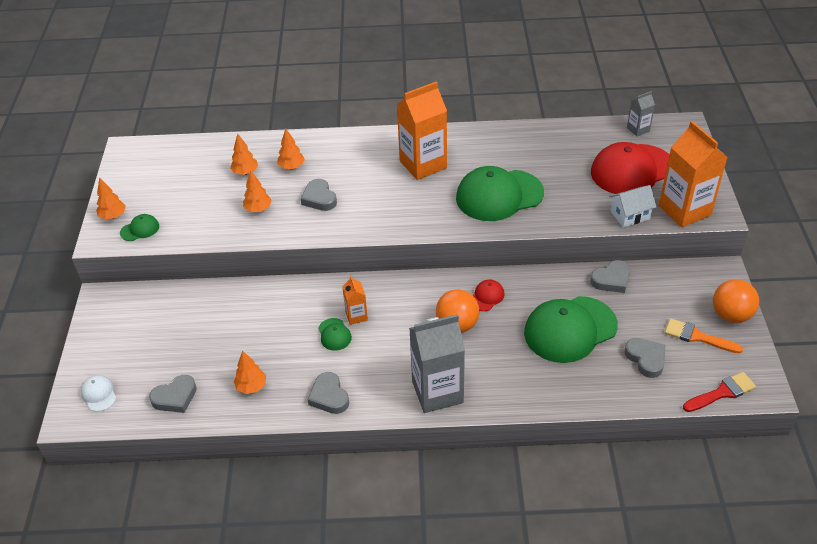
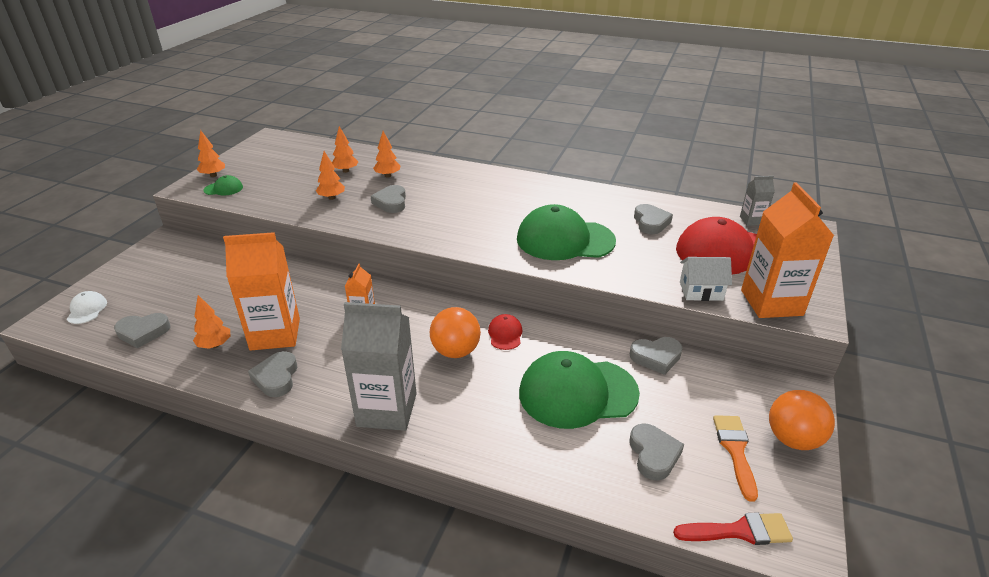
camera: 20 degrees right, 10 degrees down
green cap [318,318,352,351] -> none
orange carton [397,81,447,180] -> orange carton moved to [223,232,300,351]
red cap [473,280,505,311] -> red cap turned 60 degrees counterclockwise [488,314,522,350]
orange brush [665,318,743,353] -> orange brush turned 45 degrees clockwise [713,415,758,502]
none -> grey heart [634,204,673,234]

